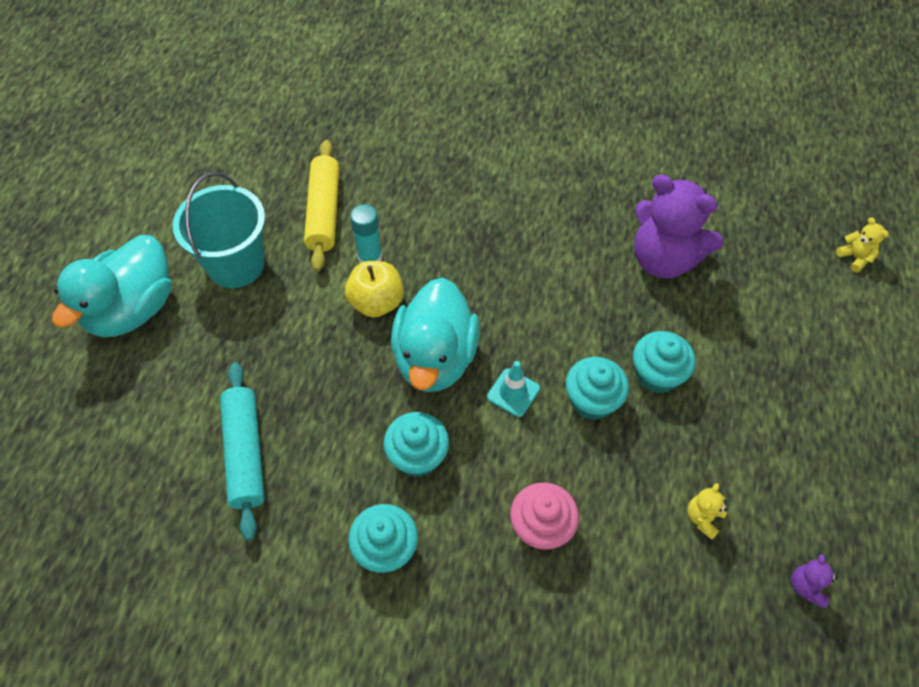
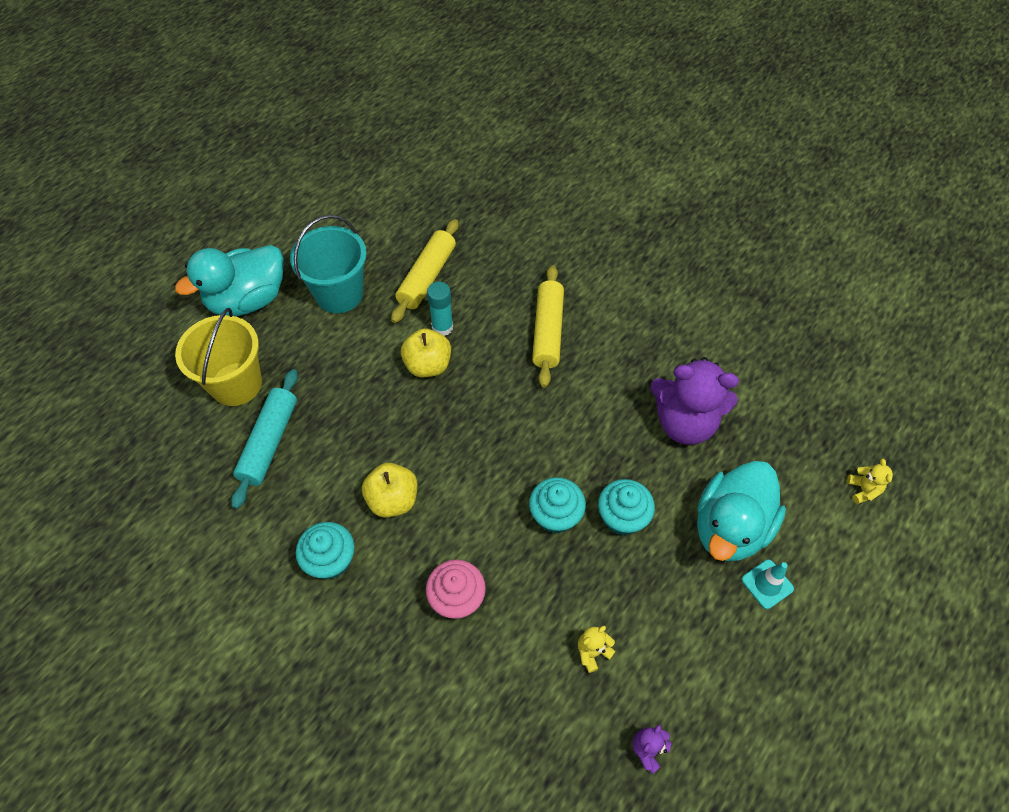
camera: 25 degrees right, 0 degrees up
turquoise cupcake [383,412,449,477] -> yellow apple [362,463,418,517]
turquoise duck [391,277,480,392] -> turquoise duck moved to [697,461,786,561]
turquoise traffic cone [487,361,540,417] -> turquoise traffic cone moved to [742,560,794,609]
purple teddy bear [634,174,723,279] -> purple teddy bear turned 45 degrees counterclockwise [650,357,739,445]
none -> yellow bucket [175,308,262,406]
none -> yellow rolling pin [532,265,564,387]

